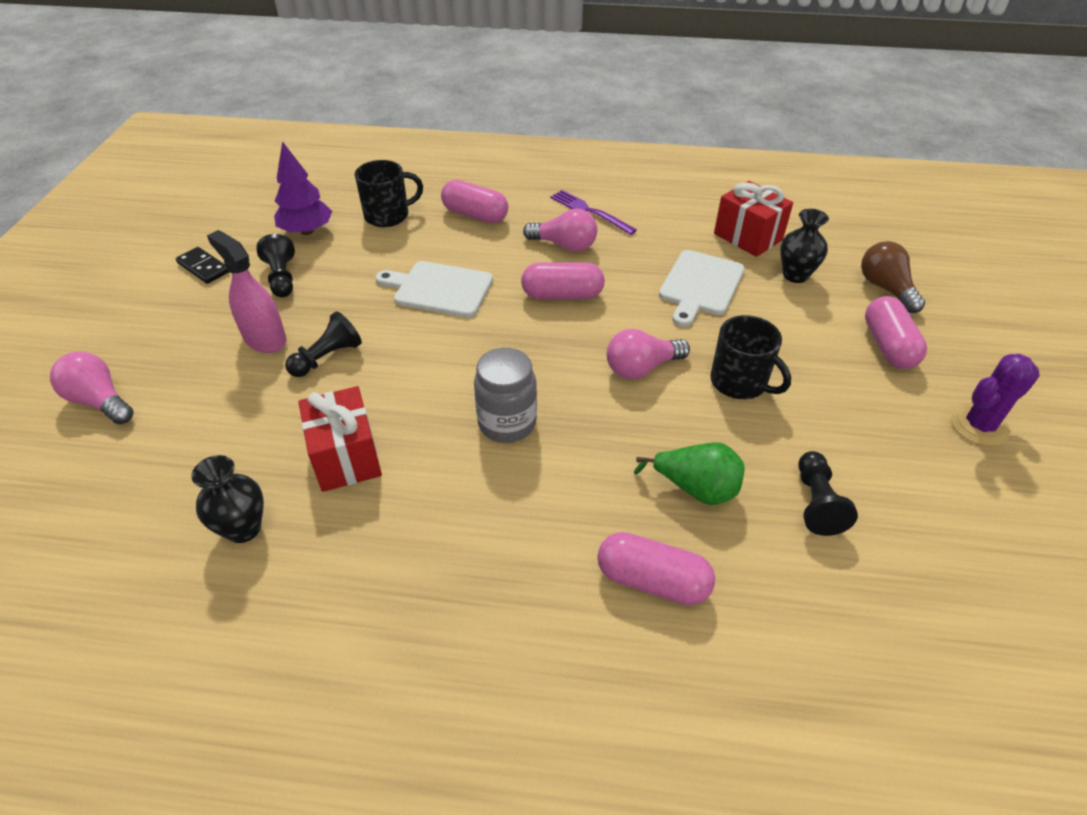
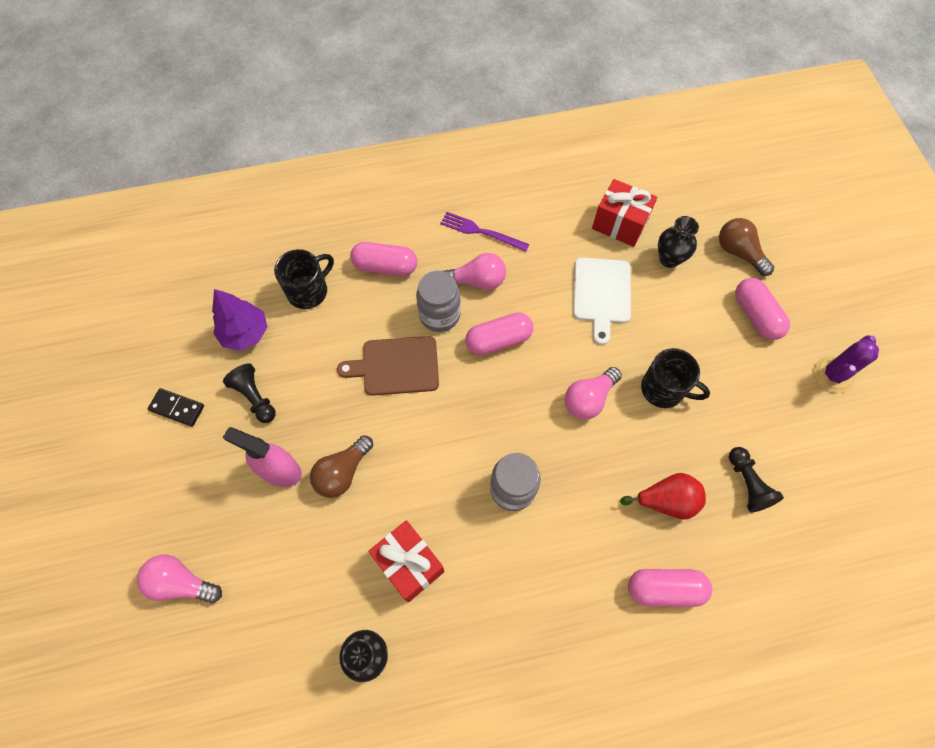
camera: 20 degrees left, 20 degrees up
black pawn [285,311,362,377] -> brown light bulb [310,435,373,498]
white cutting board [375,261,493,317] -> brown cutting board [337,336,439,396]
green pear [634,442,745,505] -> red pear [620,473,706,520]
none -> grey jar [416,270,461,332]

